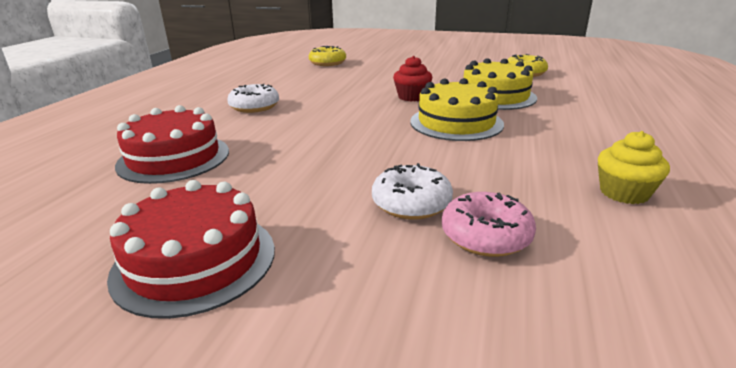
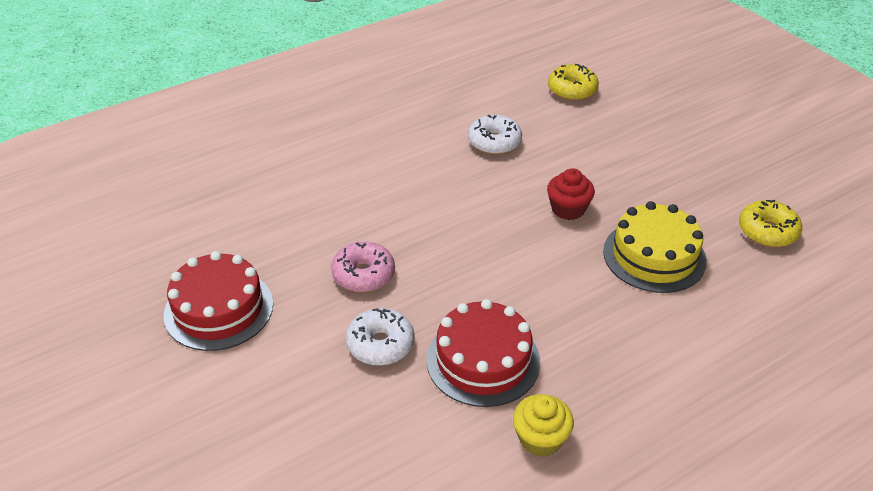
camera: 40 degrees right, 15 degrees up
red cake [115,105,229,184] -> red cake moved to [426,299,540,407]
white donut [227,84,279,113] -> white donut moved to [468,115,522,155]
yellow cake [410,78,504,141] -> none
pink donut [442,192,536,257] -> pink donut moved to [331,241,395,292]

